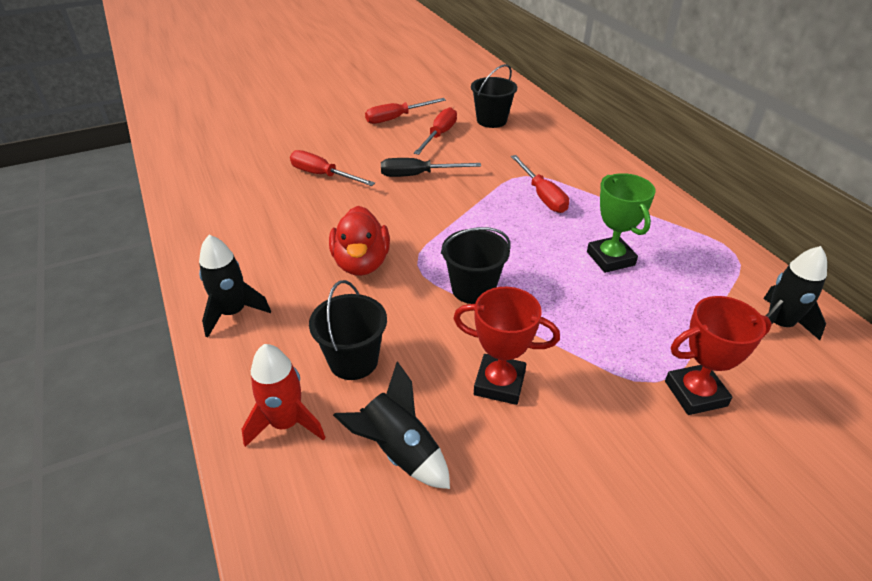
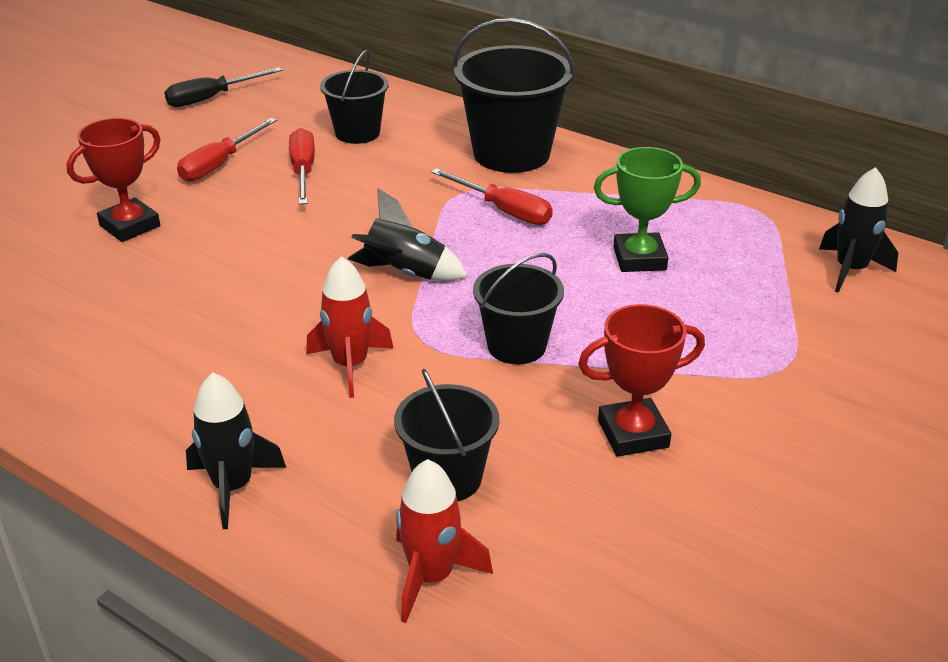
camera: 30 degrees left, 5 degrees down
red screwdriver [290,150,375,186] -> none
red duck [329,206,390,276] -> red rocket [306,256,393,398]
black rocket [333,362,450,489] -> black rocket moved to [348,188,468,281]
black screwdriver [381,158,481,177] -> black screwdriver moved to [164,67,283,107]
green trophy [587,173,656,273] -> green trophy turned 45 degrees counterclockwise [594,147,701,272]
red trophy [665,296,772,415] -> red trophy moved to [66,118,160,242]
none -> black bucket [452,18,575,173]

